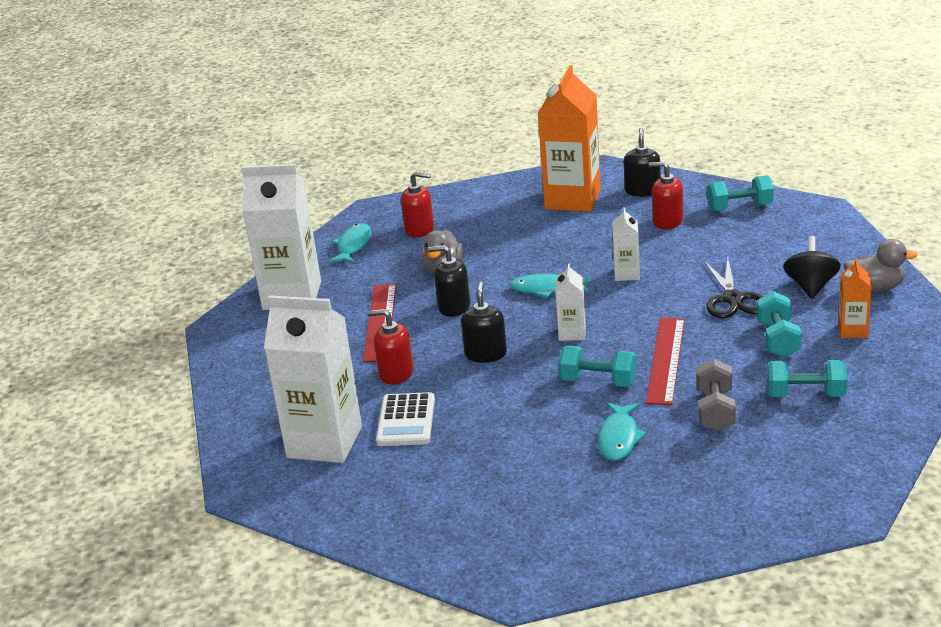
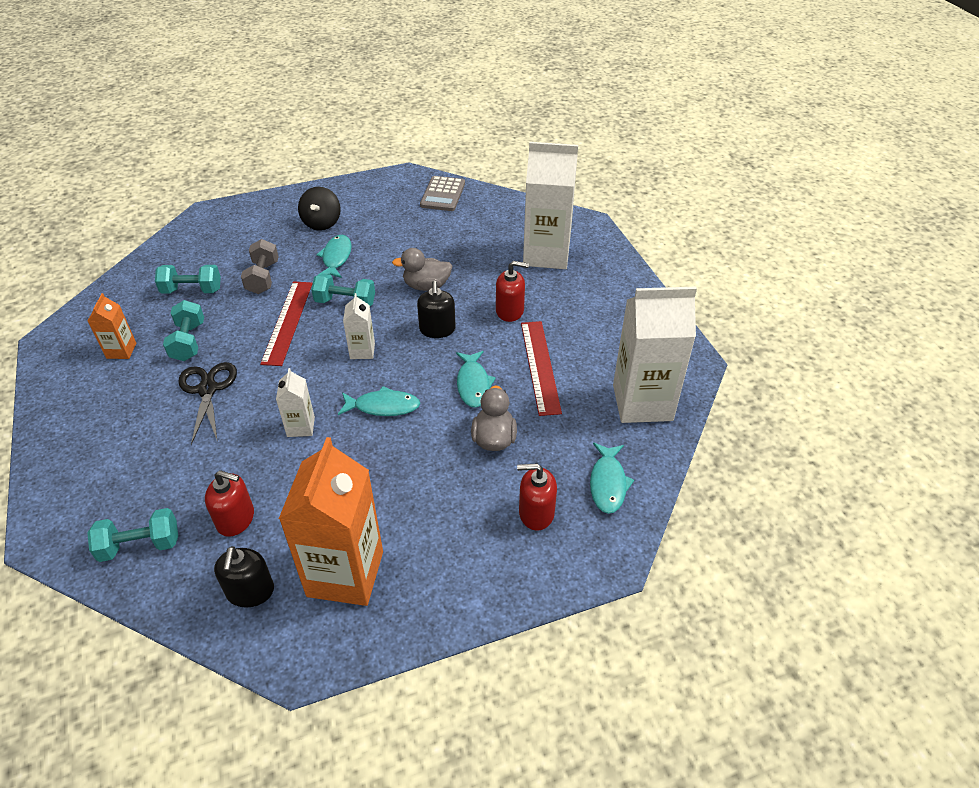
camera: 170 degrees right, 15 degrees up
white calculator [376,392,435,446] -> none
black soap dispenser [428,245,470,317] -> turquoise fish [456,351,496,408]
black spinning top [783,236,841,299] -> black spinning top moved to [298,187,341,231]
grey duck [844,239,918,292] -> grey duck moved to [392,248,453,291]
none -> grey calculator [420,176,465,211]

